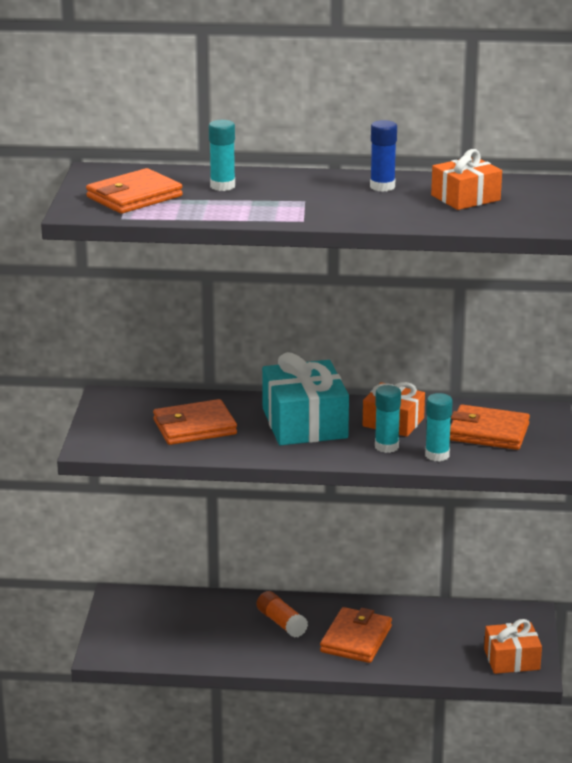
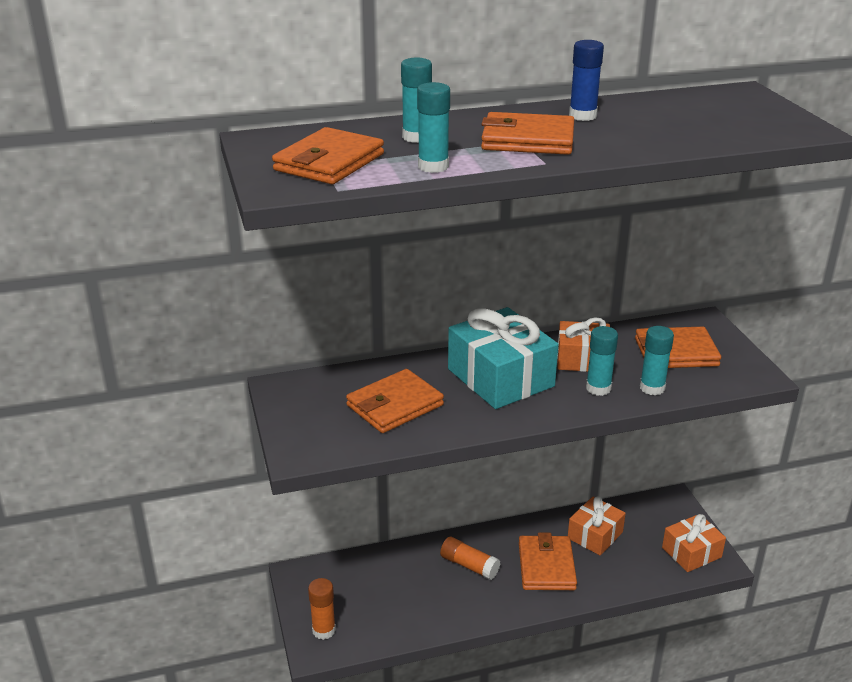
camera: 20 degrees left, 5 degrees up
orange gift [431,149,502,210] -> orange gift moved to [568,497,626,555]
none -> orange glue stick [308,578,336,640]
none -> turquoise glue stick [417,82,450,173]
none -> orange wallet [481,112,574,155]

